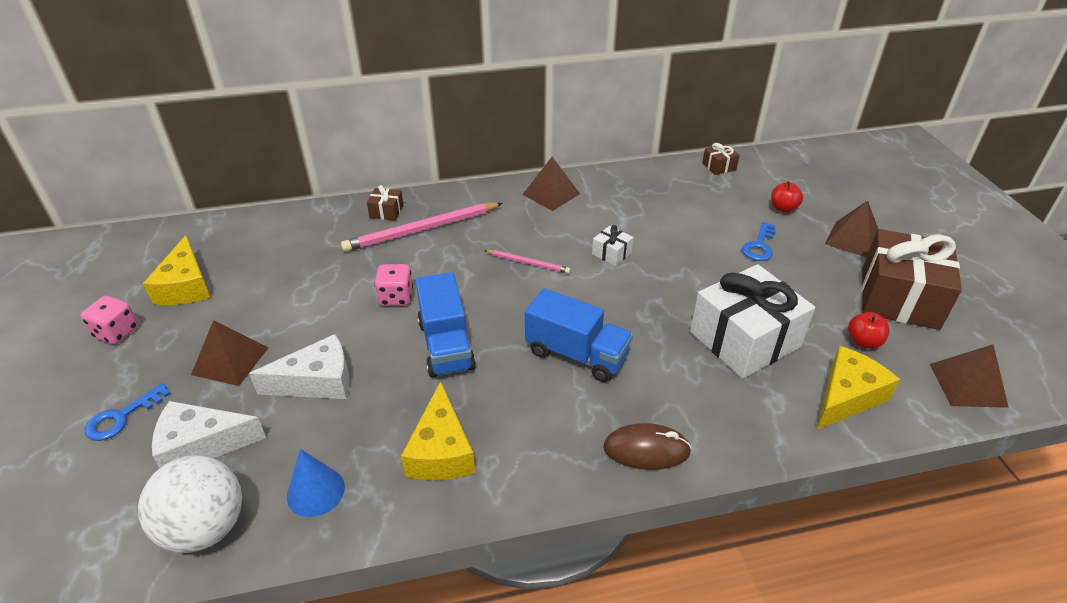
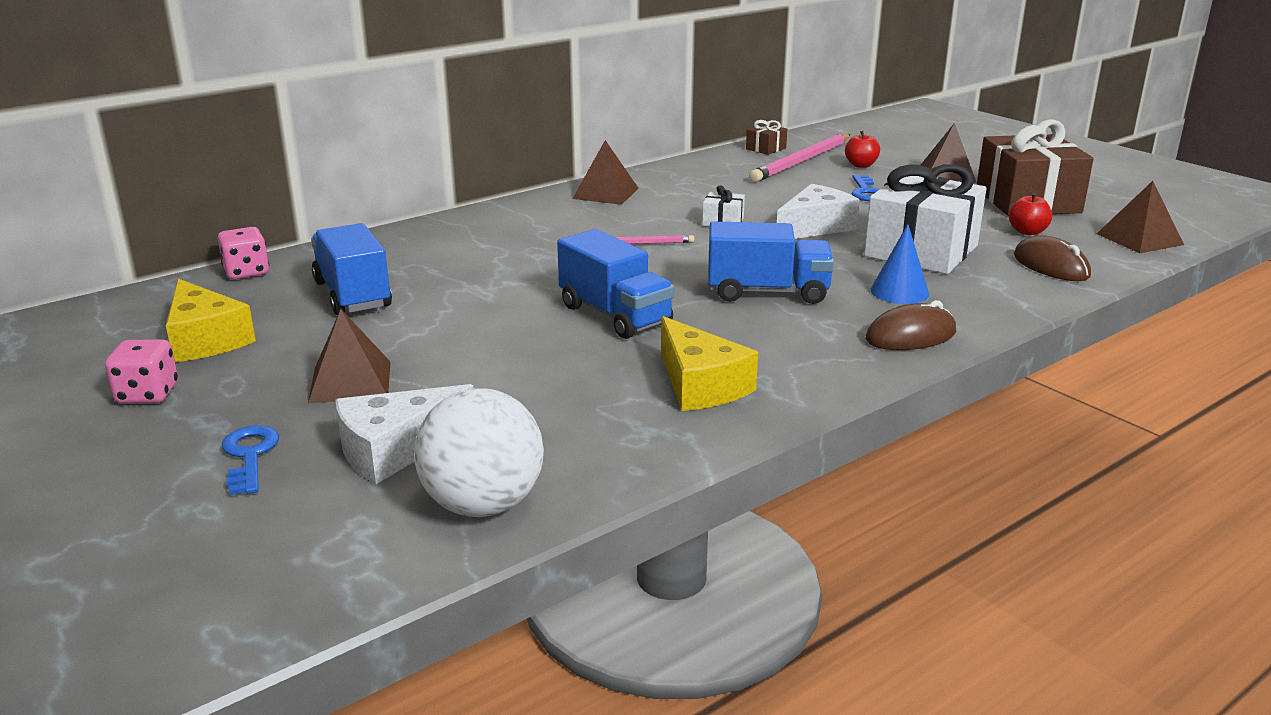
camera: 25 degrees left, 15 degrees down
blue key [85,383,171,441] -> blue key turned 150 degrees clockwise [222,425,279,495]
white cheese [249,334,349,399] -> white cheese moved to [777,184,860,239]
blue cone [287,449,345,517] -> blue cone moved to [870,224,929,304]
pink pencil [341,203,503,252] -> pink pencil moved to [749,134,851,182]
brown gift [367,185,404,221] -> none
pink dice [374,264,413,306] -> pink dice moved to [218,227,269,279]
yellow cheese [817,346,900,430] -> brown mouse [1014,235,1091,281]
none -> blue truck [311,223,392,315]

